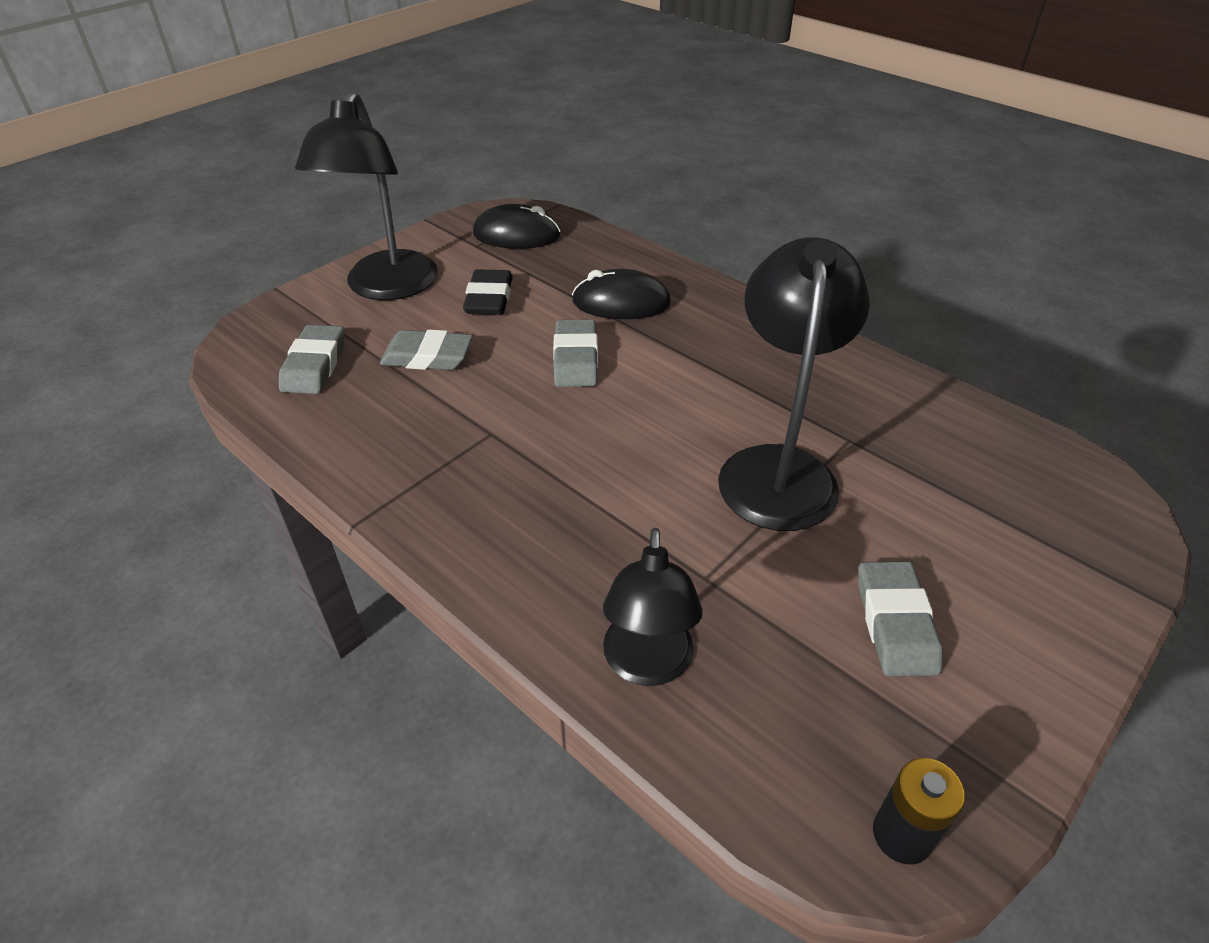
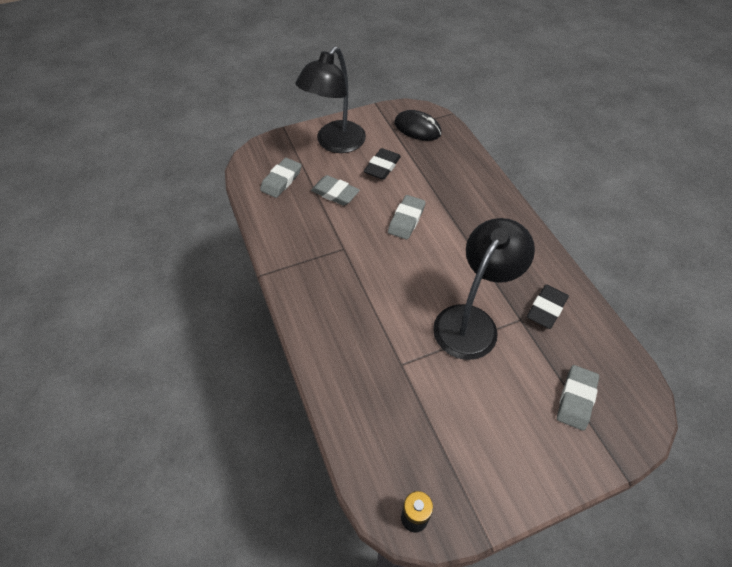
camera: 25 degrees right, 10 degrees up
black mouse [572,269,671,319] -> none
black lamp [603,528,703,686] -> none
grey eraser [858,561,943,676] -> grey eraser moved to [557,365,599,431]
none -> black eraser [527,284,569,329]

